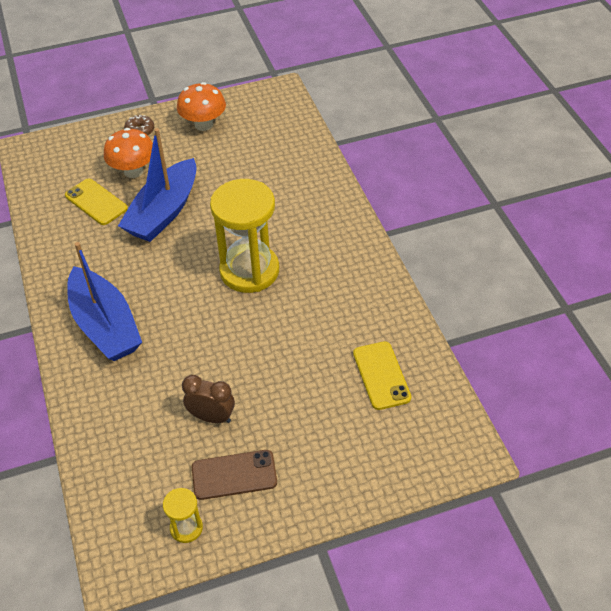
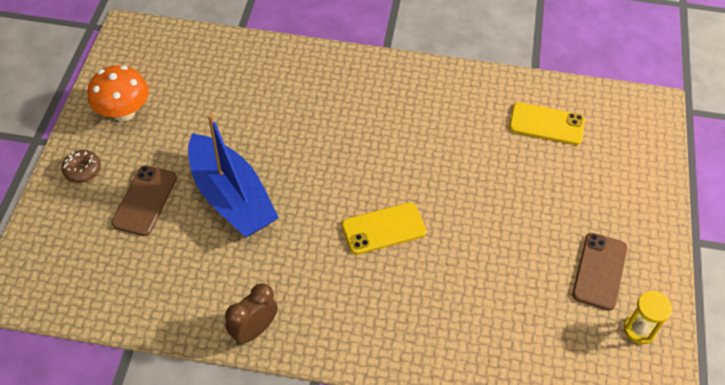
camera: 65 degrees left, 5 degrees up
yellow phone [65,178,128,225] -> yellow phone moved to [342,202,426,255]
blue boat [67,242,142,361] -> none
orange mushroom [104,128,153,178] -> brown phone [111,165,177,236]
brown clock [182,375,235,423] -> brown clock moved to [225,283,278,345]
yellow hourglass [210,179,279,293] -> none

